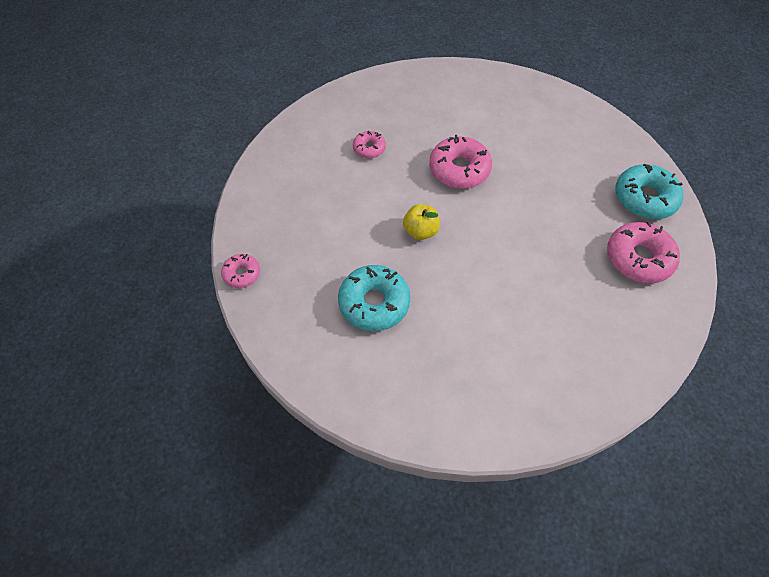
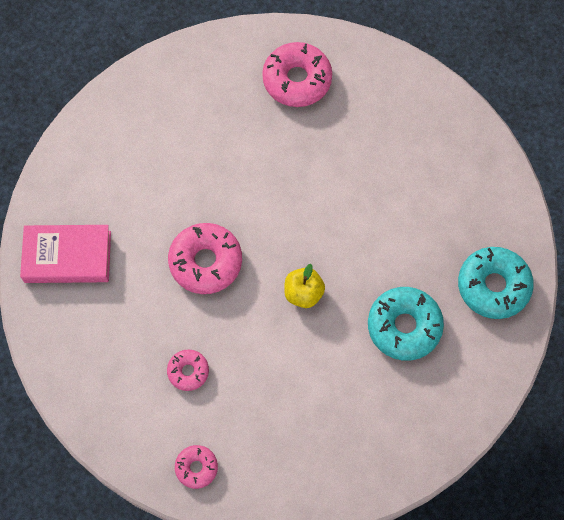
camera: 100 degrees left, 10 degrees up
pink donut [221,254,260,288] -> pink donut moved to [175,445,218,489]
turquoise donut [615,164,683,219] -> turquoise donut moved to [458,247,534,319]
none -> pink book [20,225,111,283]

